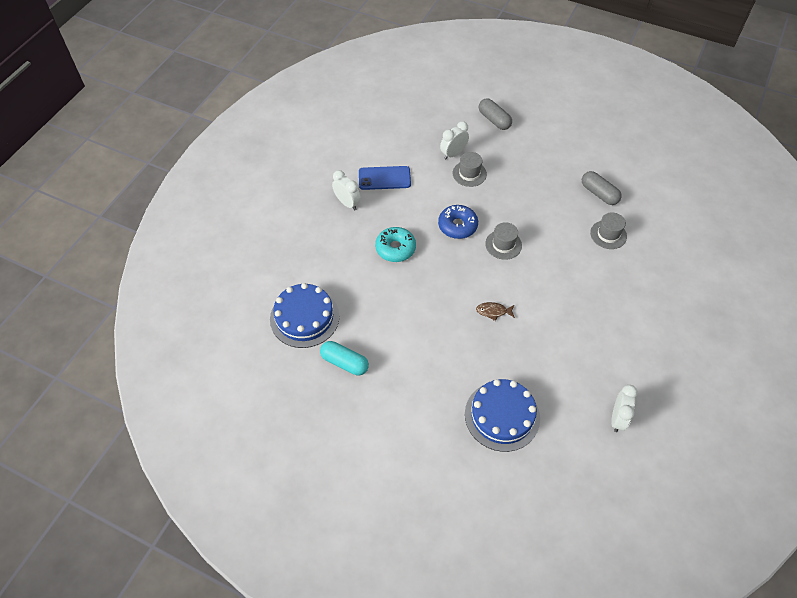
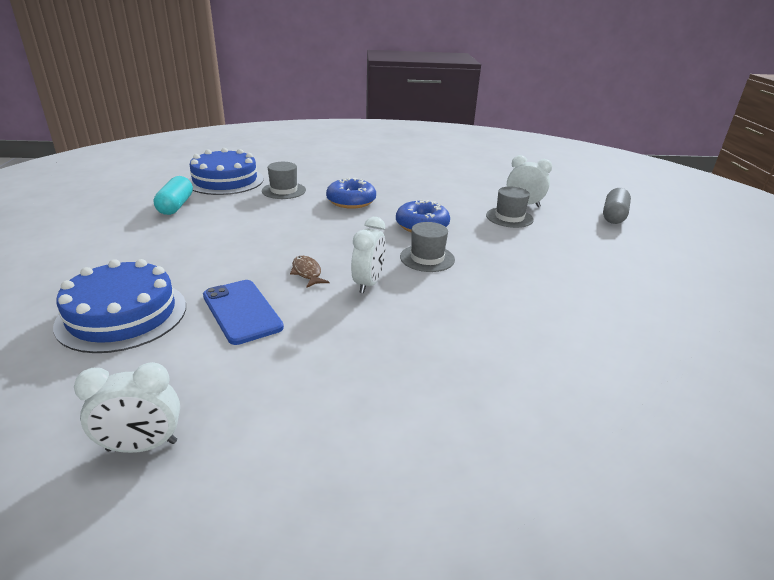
camera: 60 degrees right, 25 degrees down
white clock [332,170,361,210] -> white clock moved to [351,217,386,294]
blue phone [359,166,411,190] -> blue phone moved to [203,280,284,345]
turquoise donut [375,227,416,262] -> blue donut [326,178,376,209]
grey capsule [582,171,622,205] -> none
grey hat [590,212,627,249] -> grey hat moved to [262,162,306,199]

